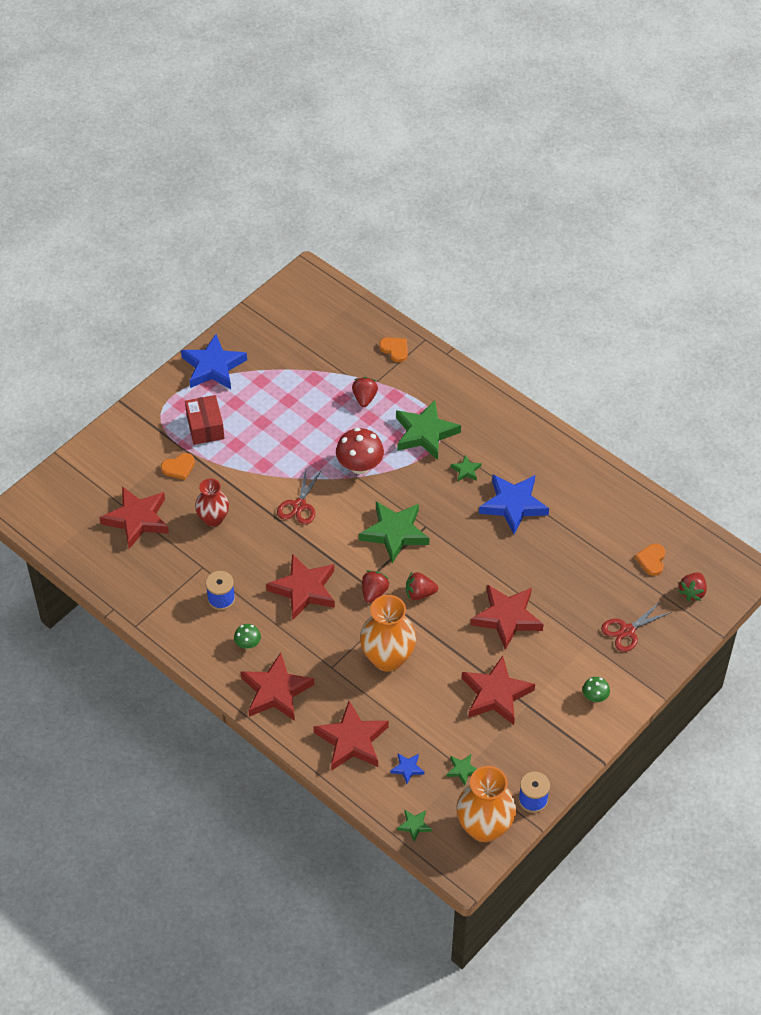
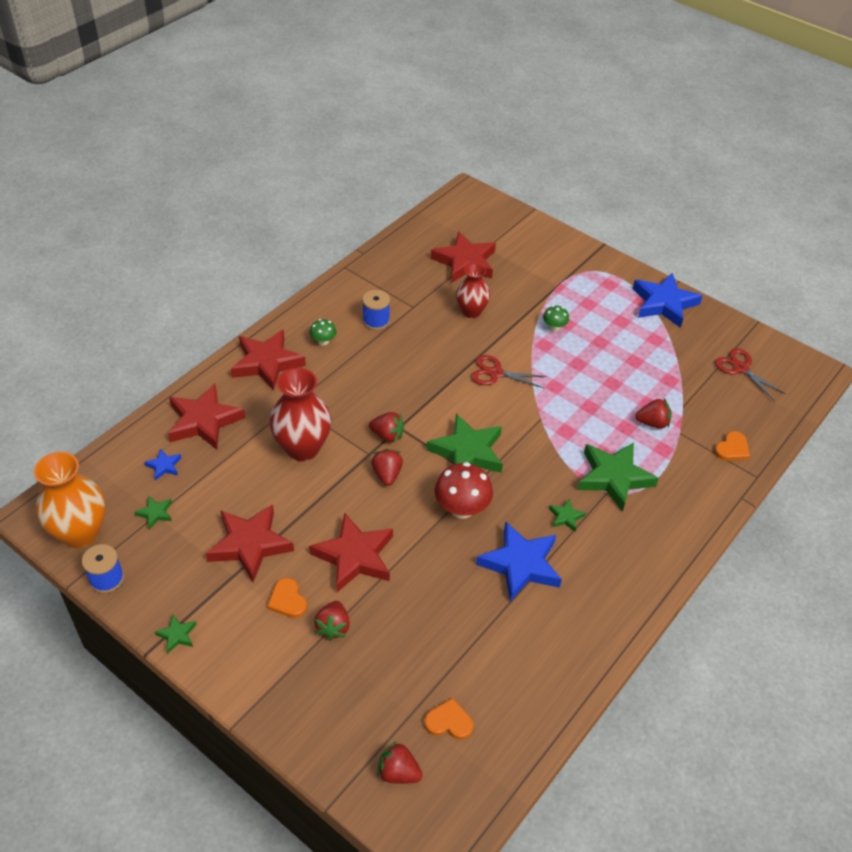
camera: 85 degrees right, 5 degrees down
orange heart [161,453,195,480] -> orange heart moved to [267,578,307,618]
red box [185,395,225,445] -> none
red star [266,554,335,620] -> none
red mushroom [336,428,384,474] -> red mushroom moved to [435,462,493,519]
orange vase [360,595,416,672] -> red vase [269,368,331,461]
green star [397,809,432,841] -> green star moved to [155,615,197,654]
green mushroom [583,677,610,702] -> green mushroom moved to [543,305,569,331]
red scissors [601,601,672,652] -> red scissors moved to [715,348,786,401]
none -> red strawberry [314,601,350,641]

